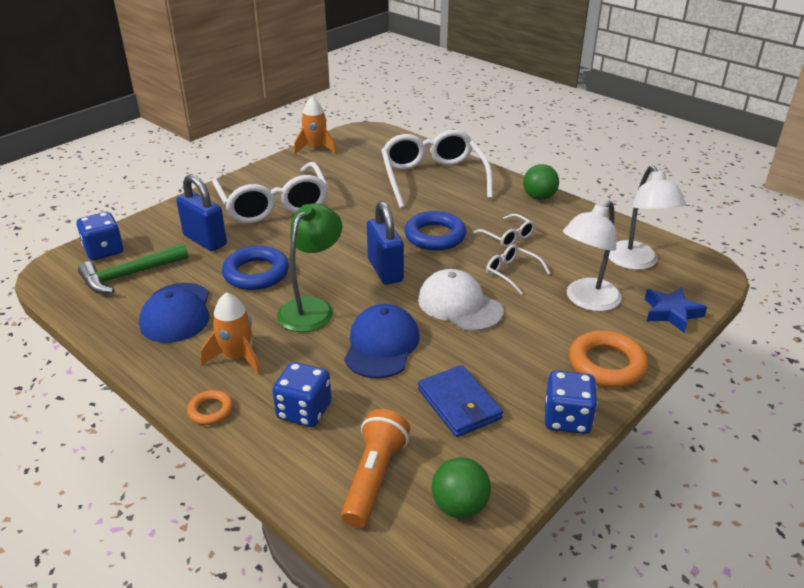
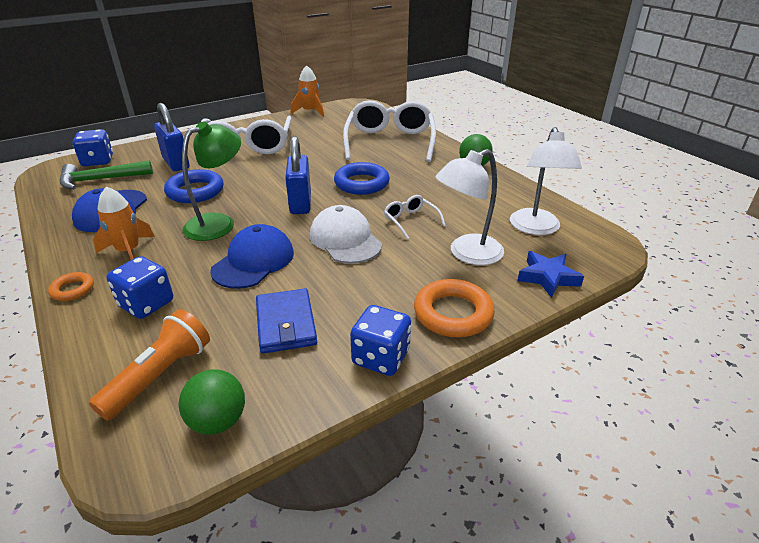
camera: 15 degrees right, 0 degrees up
white glasses [473,214,535,248] -> none

